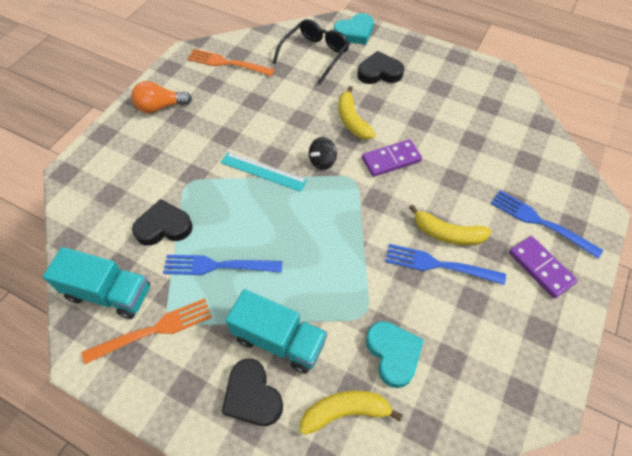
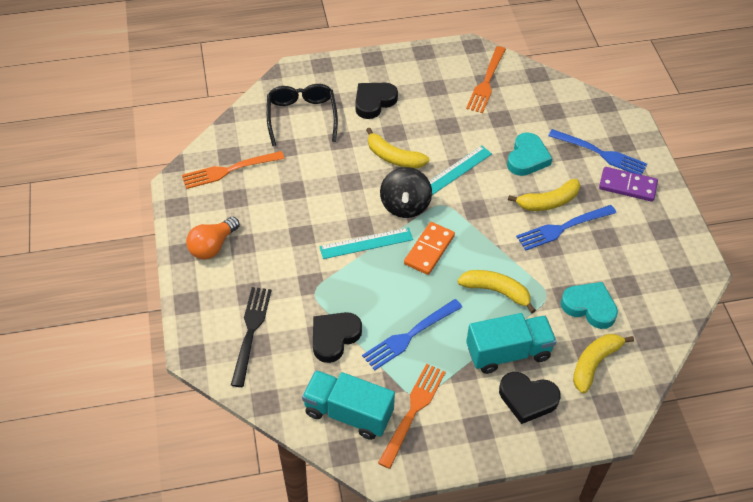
camera: 40 degrees left, 5 degrees down
turquoise truck [43,247,150,319] -> turquoise truck turned 135 degrees counterclockwise [302,370,395,440]
black spinning top [309,137,337,170] -> black spinning top [380,167,432,218], size x1.57
turquoise heart [334,13,374,45] -> turquoise heart moved to [507,132,552,176]
purple domino [362,139,422,177] -> turquoise ruler [429,145,492,195]
blue fork [490,190,603,258] -> blue fork turned 150 degrees counterclockwise [548,129,647,175]
none -> black fork [231,287,272,387]
none -> orange domino [404,222,455,275]
none -> yellow banana [457,270,536,313]
none -> orange fork [466,46,506,113]

